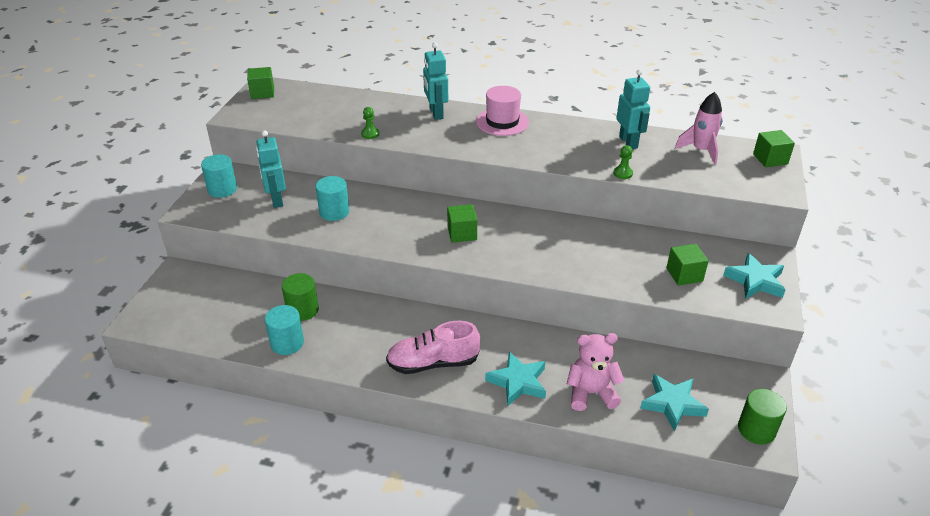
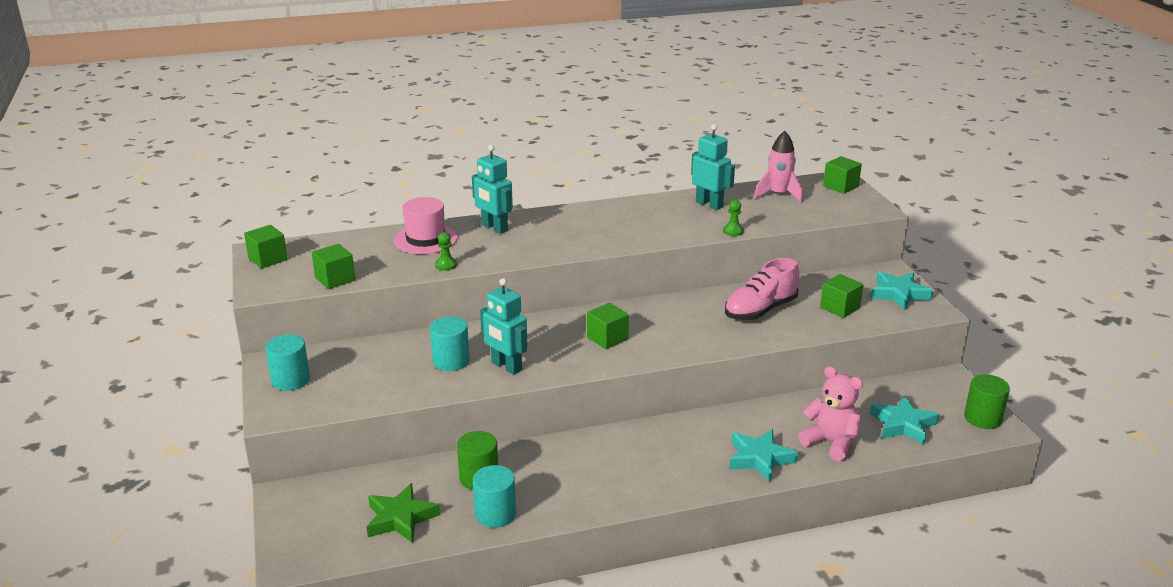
camera: 30 degrees left, 10 degrees down
turquoise robot [256,131,286,208] -> turquoise robot moved to [480,278,527,375]
pink shoe [386,321,480,374] -> pink shoe moved to [725,258,799,320]
pink hat [476,86,529,136] -> pink hat moved to [394,197,458,254]
pink teddy bear [567,333,625,411] -> pink teddy bear turned 75 degrees clockwise [798,366,863,461]
none -> green cube [312,244,355,289]
none -> green star [367,483,440,543]

